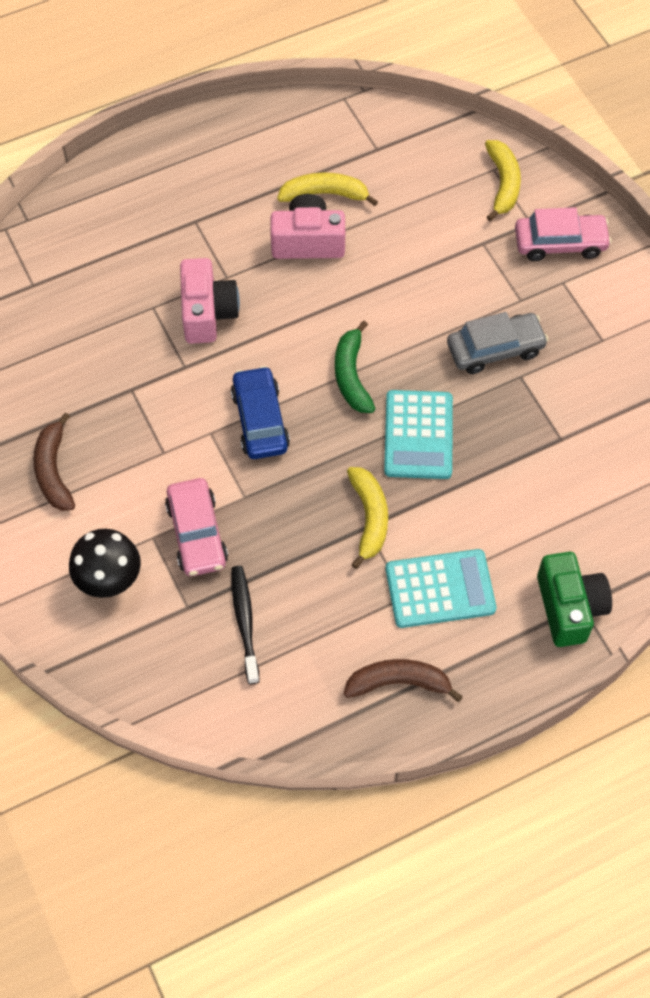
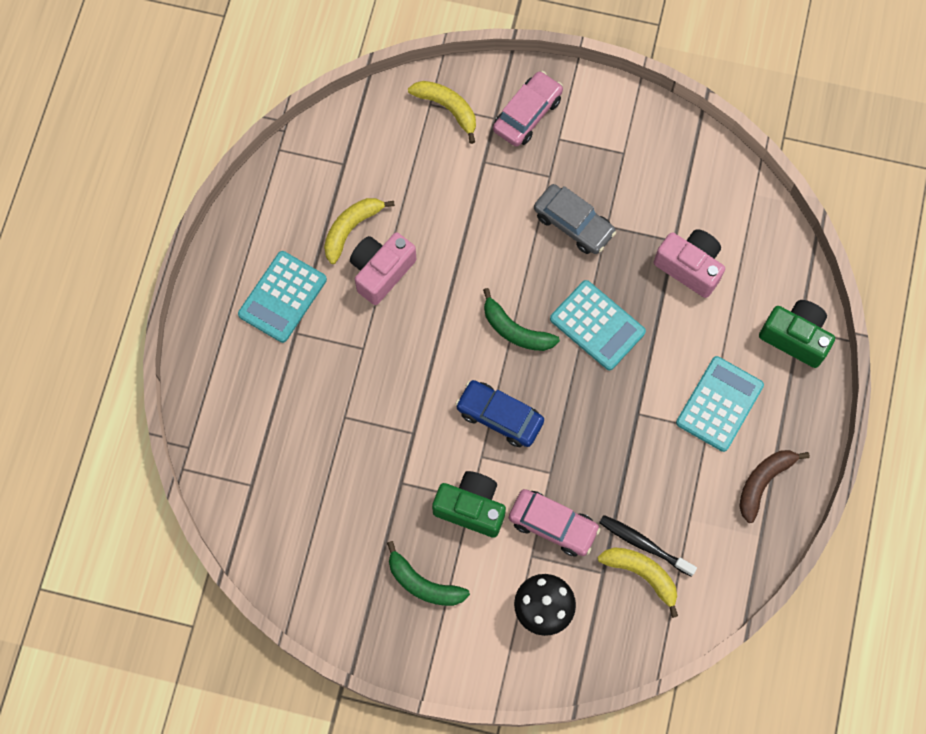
camera: 50 degrees left, 10 degrees up
brown banana [33,412,75,511] -> green banana [387,541,470,606]
pink camera [180,258,240,344] -> pink camera moved to [654,229,725,298]
yellow banana [347,467,388,569] -> yellow banana moved to [598,547,678,618]
grey car [447,312,548,374] -> grey car turned 105 degrees clockwise [534,184,616,254]
none -> turquoise calculator [238,251,327,343]
none -> green camera [432,471,506,538]

